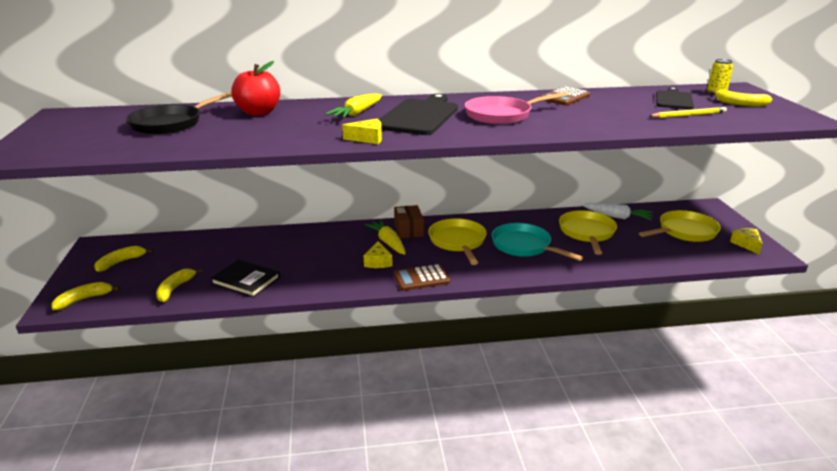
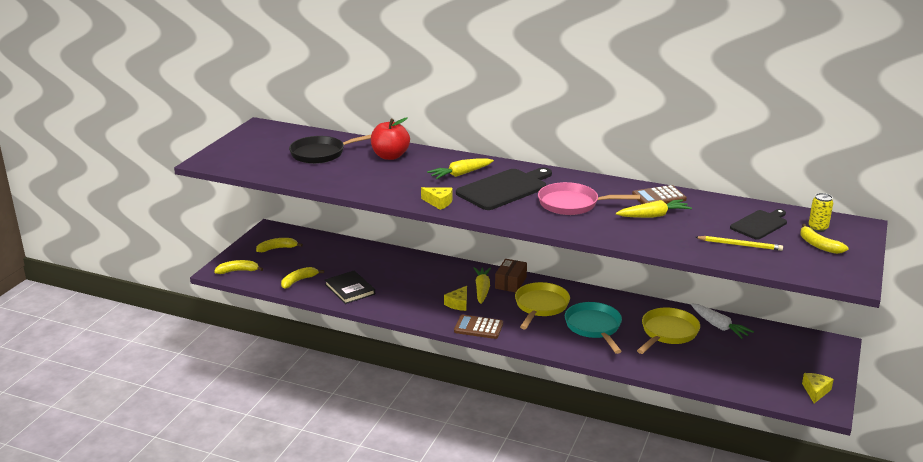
camera: 30 degrees right, 0 degrees up
yellow pan [639,210,721,242] -> none
none -> yellow carrot [616,199,692,218]

